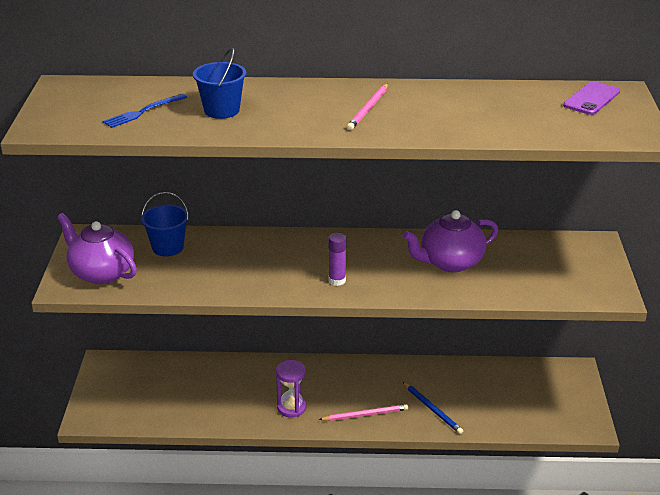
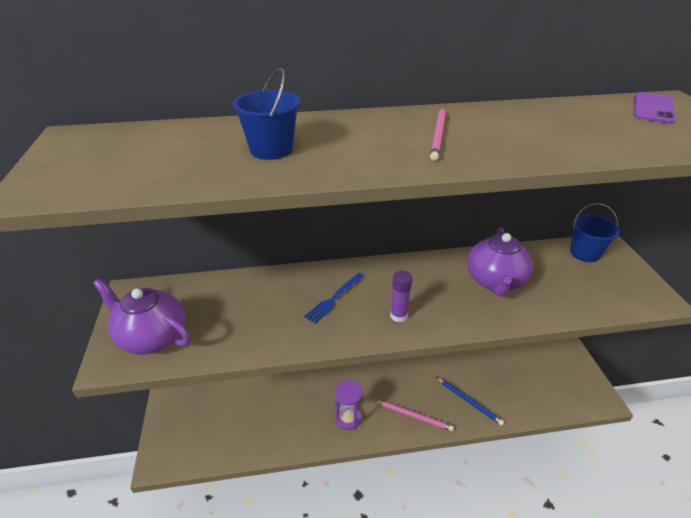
camera: 10 degrees left, 5 degrees up
blue fork [103,94,187,128] -> blue fork moved to [304,273,365,324]
blue bucket [141,192,189,256] -> blue bucket moved to [570,203,620,262]
pink pencil [319,404,408,421] -> pink pencil turned 45 degrees clockwise [376,401,454,431]
purple teapot [402,210,498,272] -> purple teapot turned 45 degrees counterclockwise [467,228,533,297]

